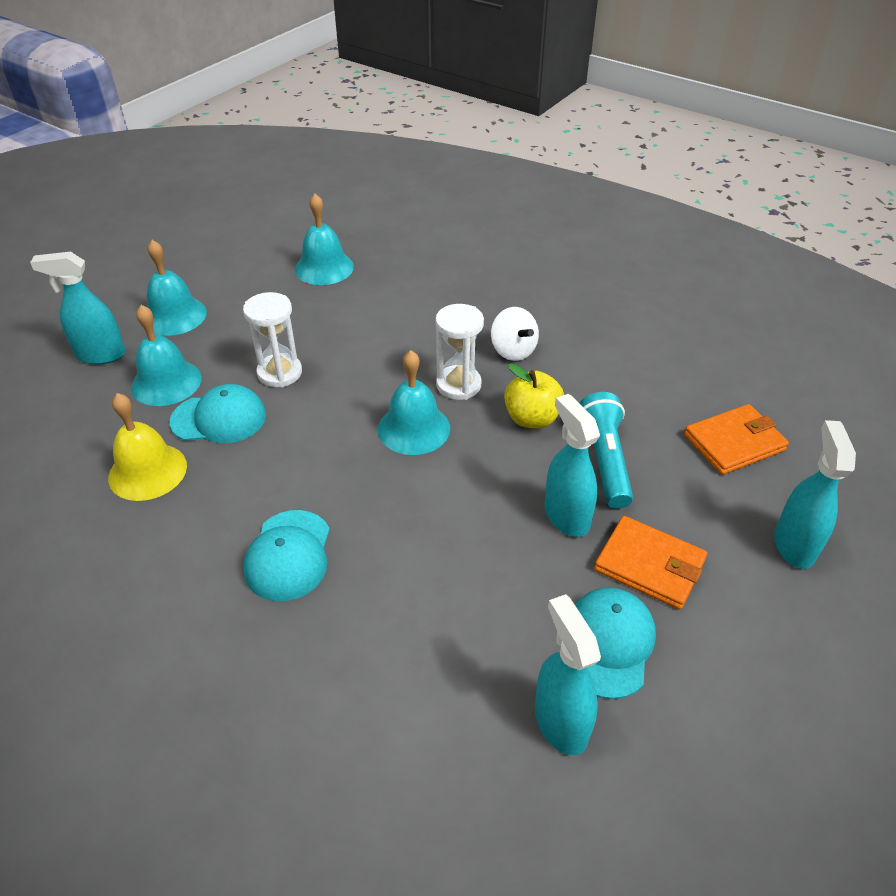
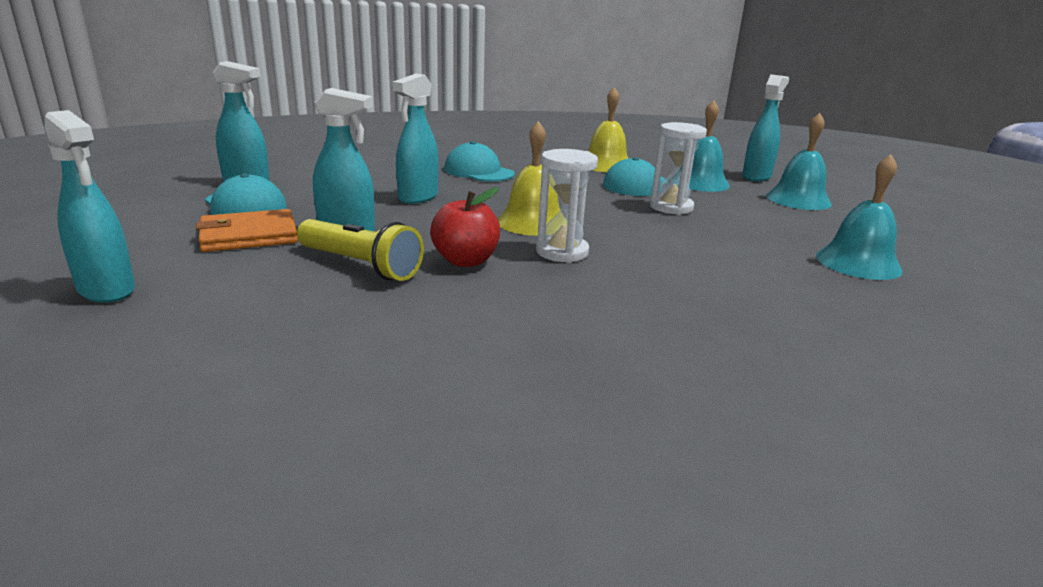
camera: 125 degrees right, 20 degrees down
turquoise bell [378,350,450,455] -> yellow bell [498,121,560,236]
white spinning top [491,307,539,361] -> none
yellow apple [504,363,564,428] -> red apple [430,187,500,267]
turquoise flashlight [579,392,633,509] -> yellow flashlight [297,219,424,281]
orange wallet [684,404,789,475] -> none
none -> turquoise spray bottle [392,74,439,204]

